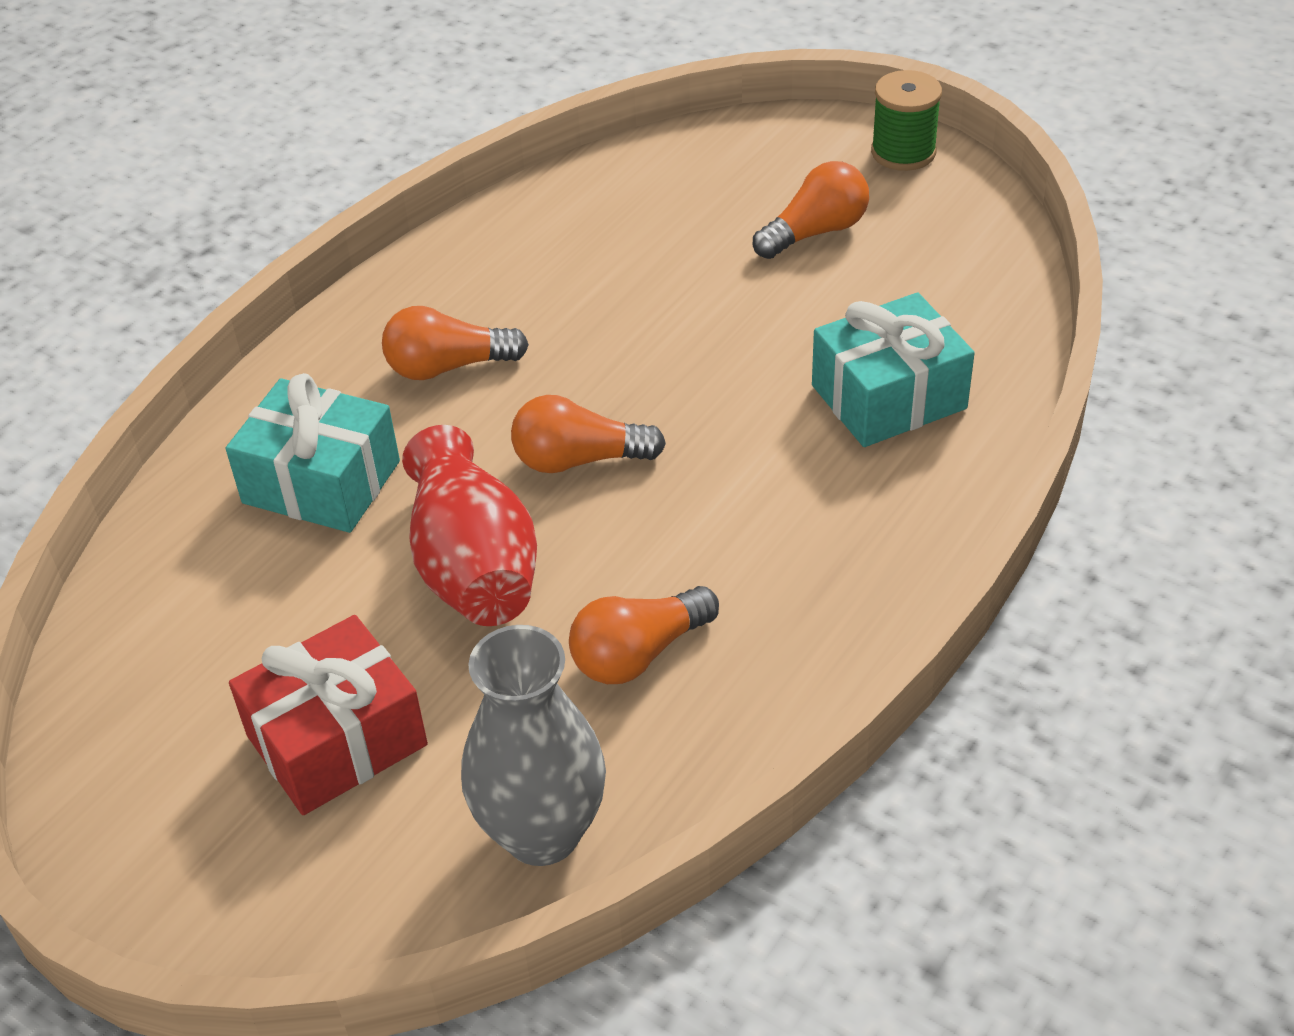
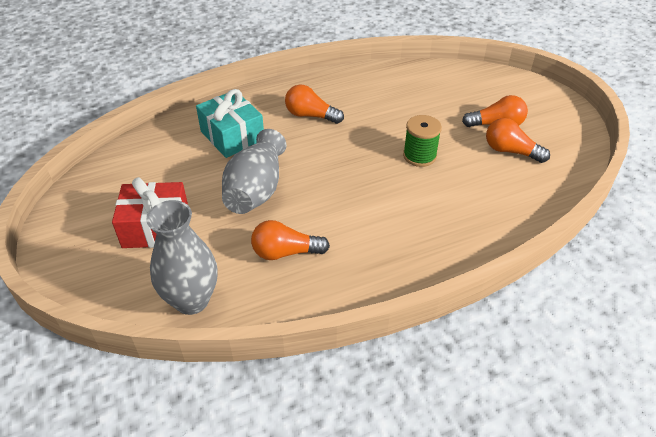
camera: 30 degrees right, 0 degrees up
red vase [402,425,537,626] -> grey vase [222,129,286,214]
orange light bulb [511,395,666,473] -> orange light bulb moved to [486,118,550,163]
turquoise gift [812,293,975,447] -> none
green spool [871,70,942,171] -> green spool moved to [403,115,442,167]

